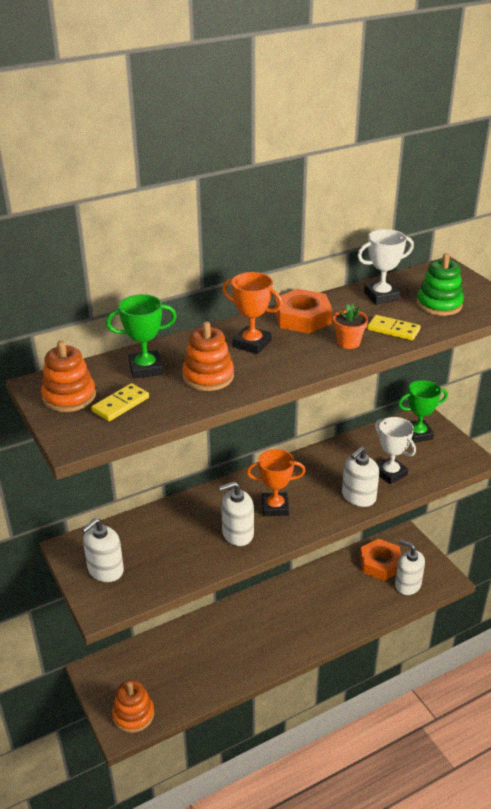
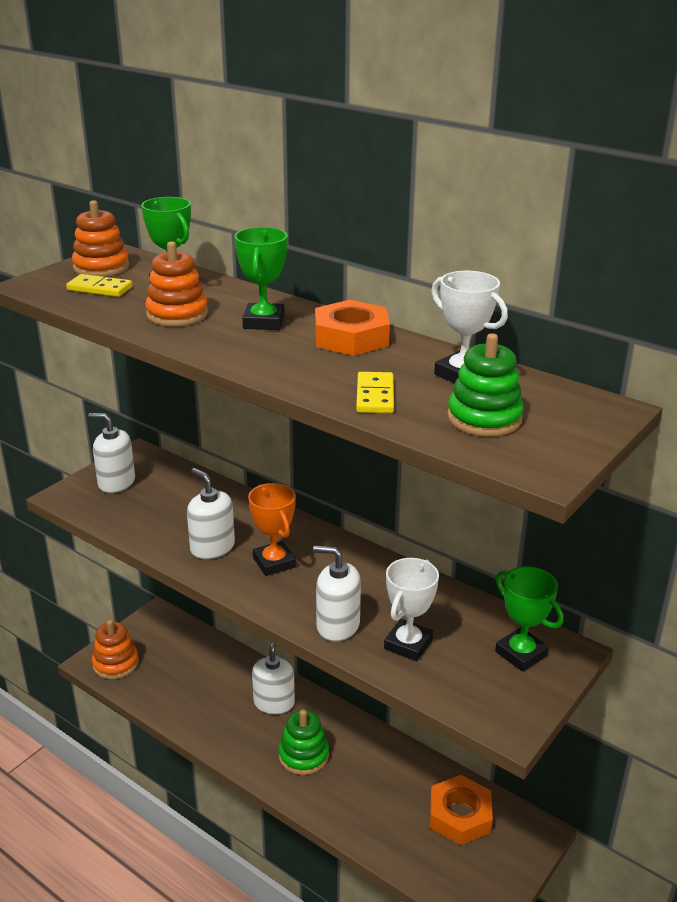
camera: 65 degrees right, 5 degrees down
orange trophy [222,272,283,354] -> green trophy [234,227,288,330]
orange flower pot [333,304,368,349] -> none
white soap dispenser [395,540,425,595] -> white soap dispenser moved to [252,643,295,714]
none -> green stacking toy [279,710,329,775]

